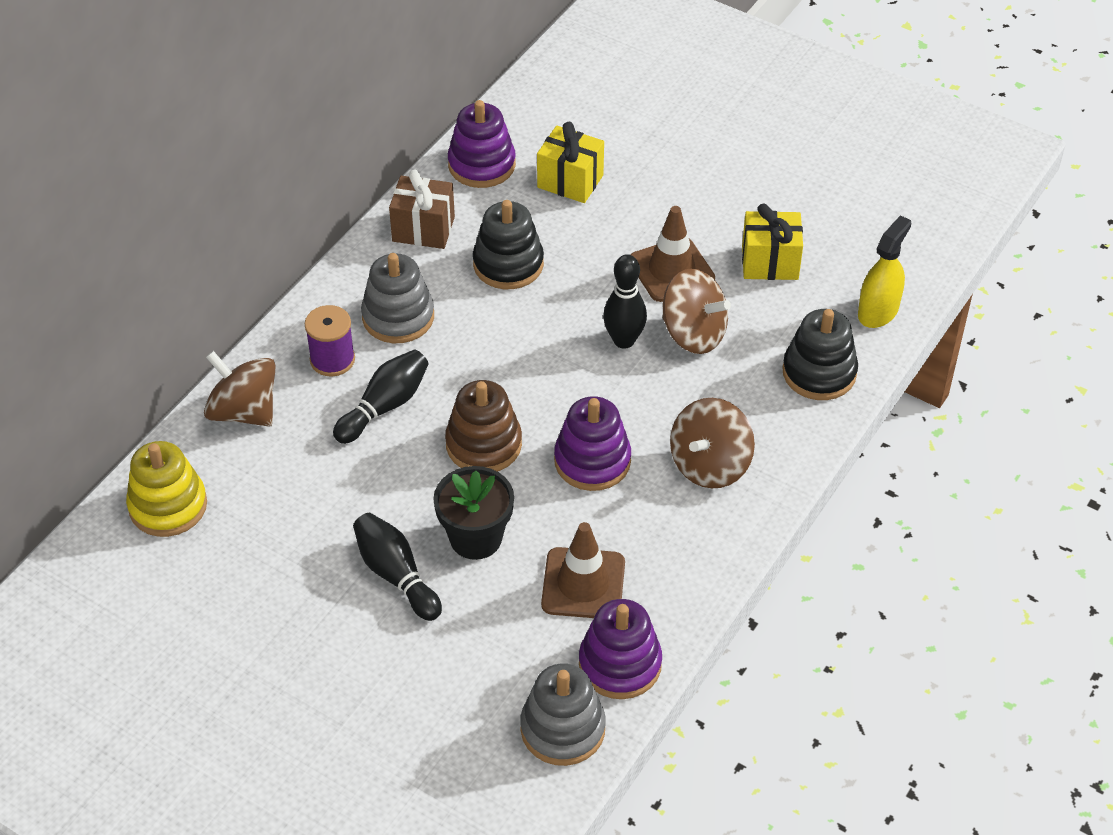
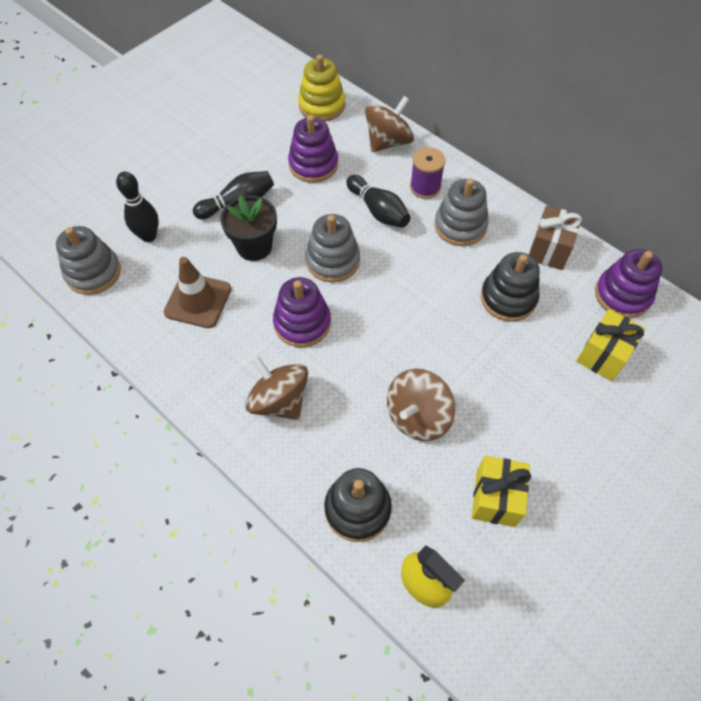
camera: 100 degrees right, 10 degrees up
brown stacking toy [445,380,522,472] -> grey stacking toy [305,214,360,283]
purple stacking toy [579,599,662,699] -> purple stacking toy moved to [288,115,338,183]
black bowling pin [603,254,647,349] -> black bowling pin moved to [116,172,159,242]
brown traffic cone [630,206,715,302] -> none

